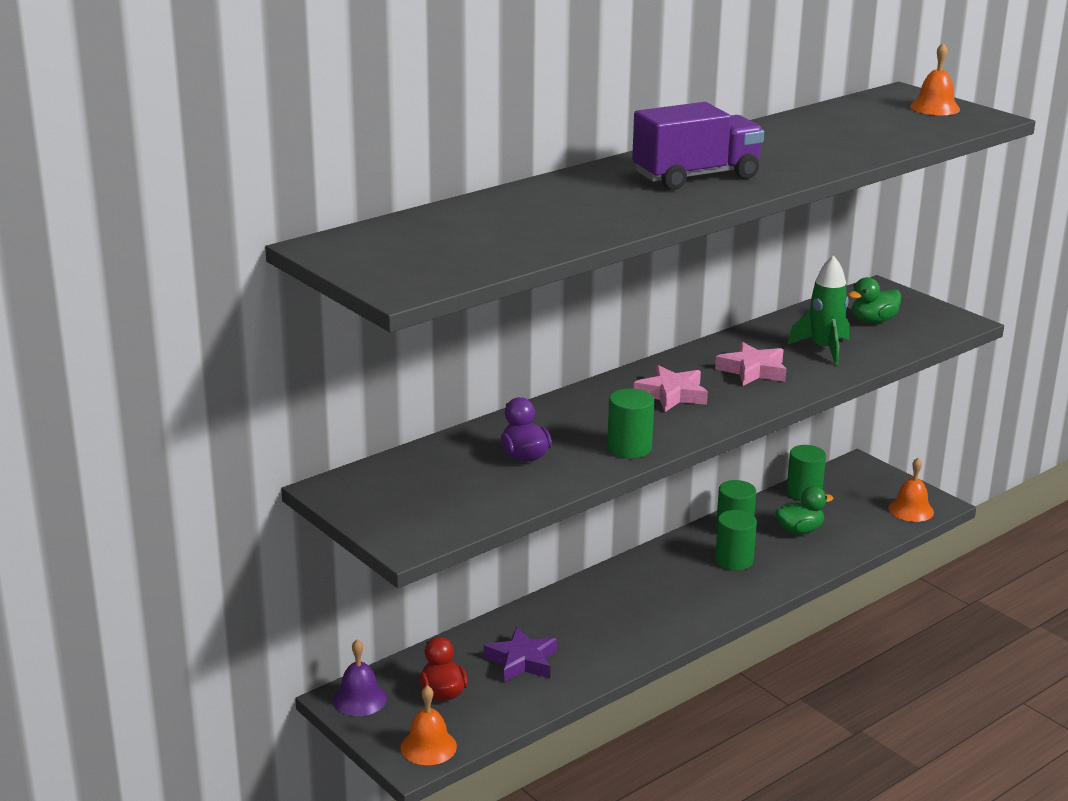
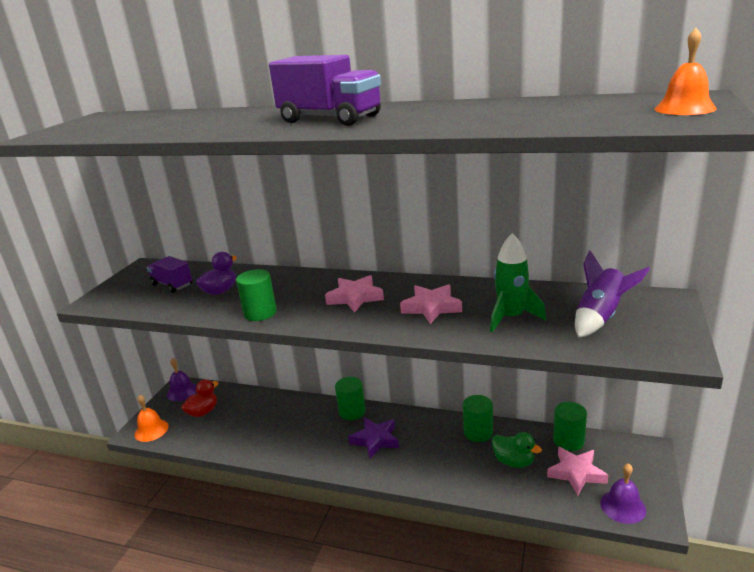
camera: 60 degrees right, 0 degrees up
purple star [484,627,557,682] -> purple star moved to [348,417,399,459]
green cylinder [715,510,757,571] -> green cylinder moved to [335,377,366,420]
green duck [848,277,901,323] -> purple rocket [575,251,650,338]
orange bell [888,458,934,522] -> purple bell [601,463,646,524]
none -> purple truck [146,256,192,293]
none -> pink star [547,447,608,496]

